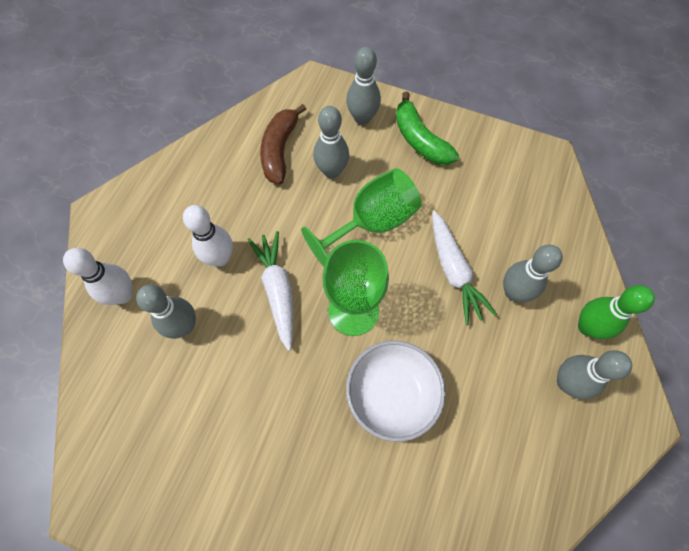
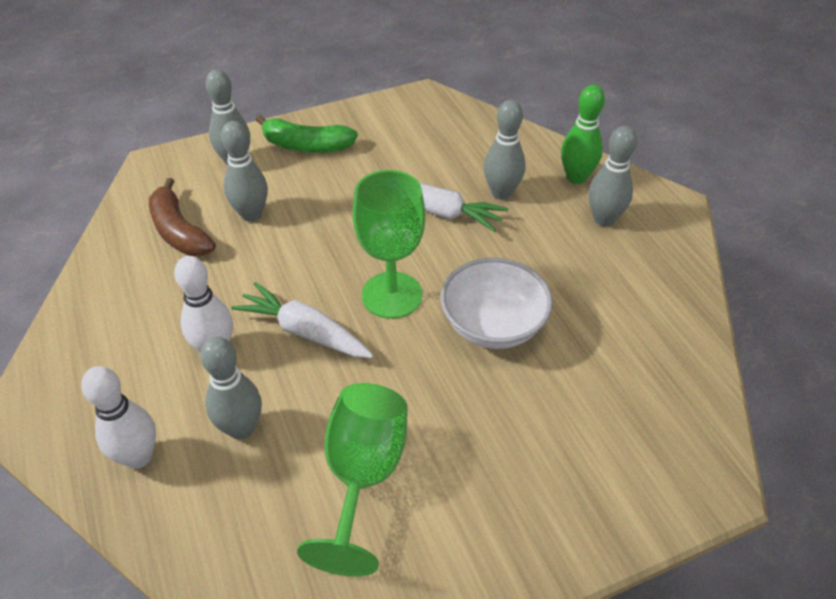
camera: 45 degrees left, 20 degrees down
green goblet [301,168,422,266] -> green goblet moved to [297,383,408,577]

